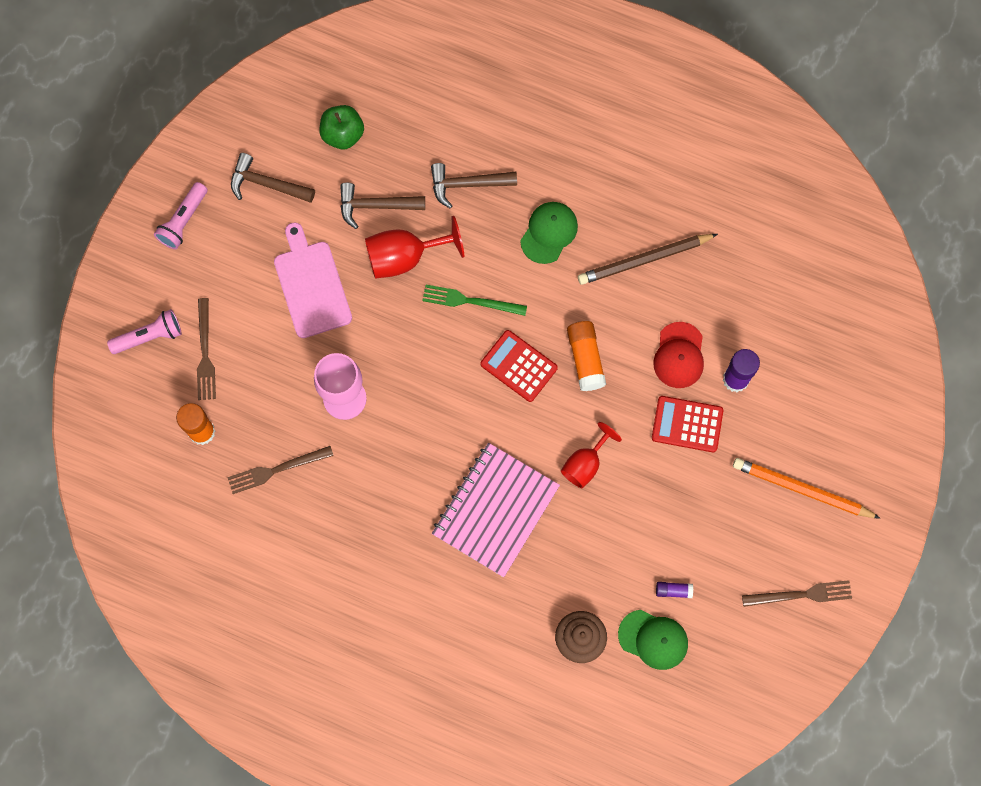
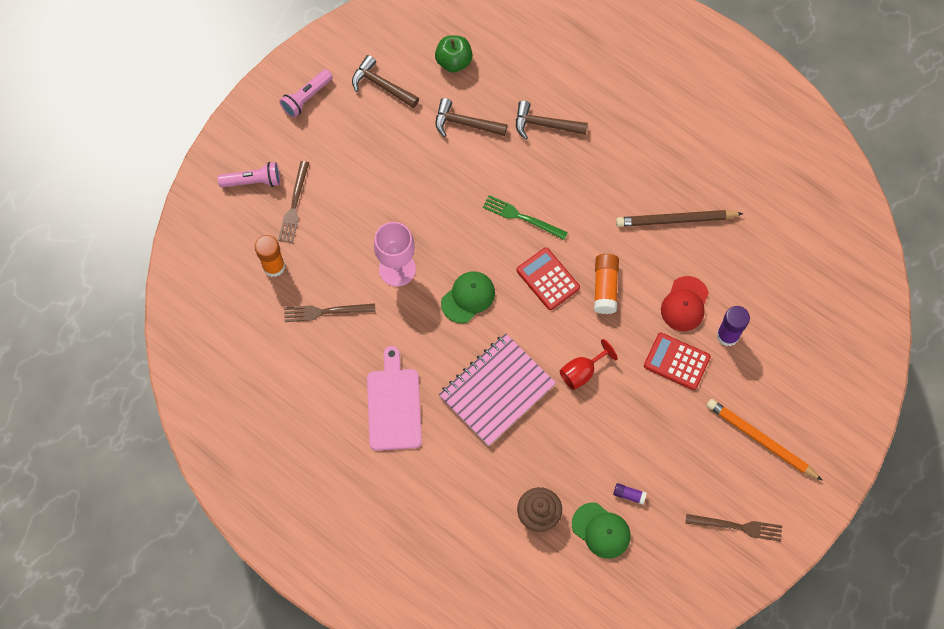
camera: 15 degrees right, 5 degrees down
pink cutting board [274,222,352,338] -> pink cutting board moved to [367,346,422,451]
red goblet [365,216,464,279] -> none
green cap [520,202,578,264] -> green cap moved to [441,271,495,323]

